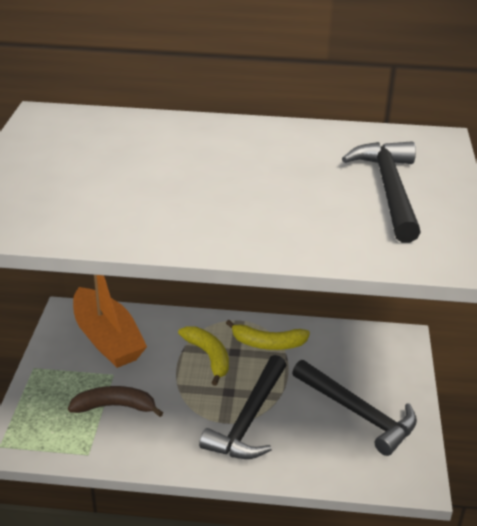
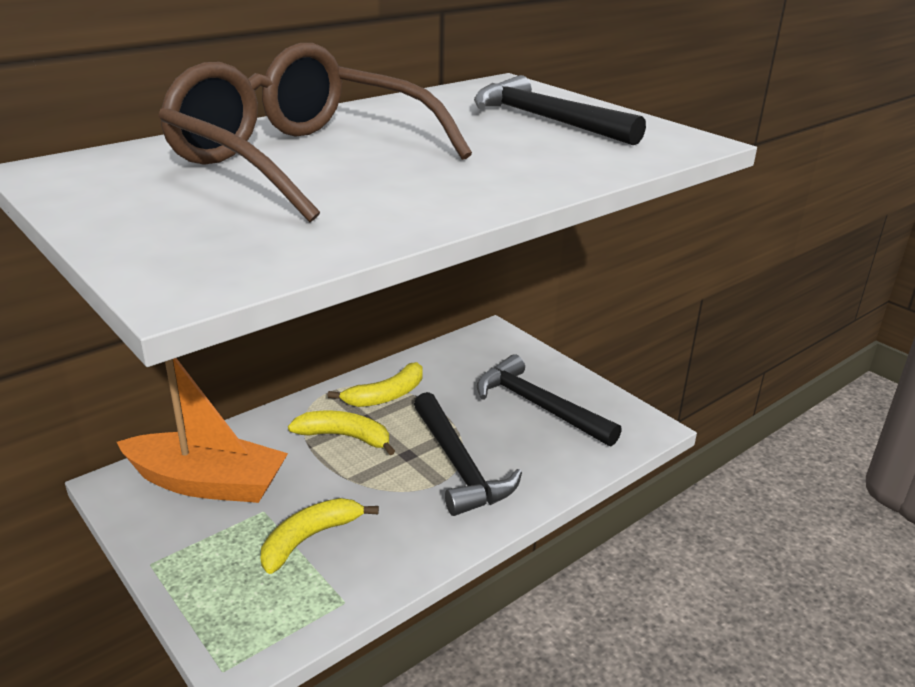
camera: 45 degrees left, 5 degrees down
brown banana [68,386,163,417] -> yellow banana [261,498,379,574]
black hammer [292,360,417,456] -> black hammer turned 135 degrees counterclockwise [477,354,622,446]
none -> brown glasses [158,43,472,222]

